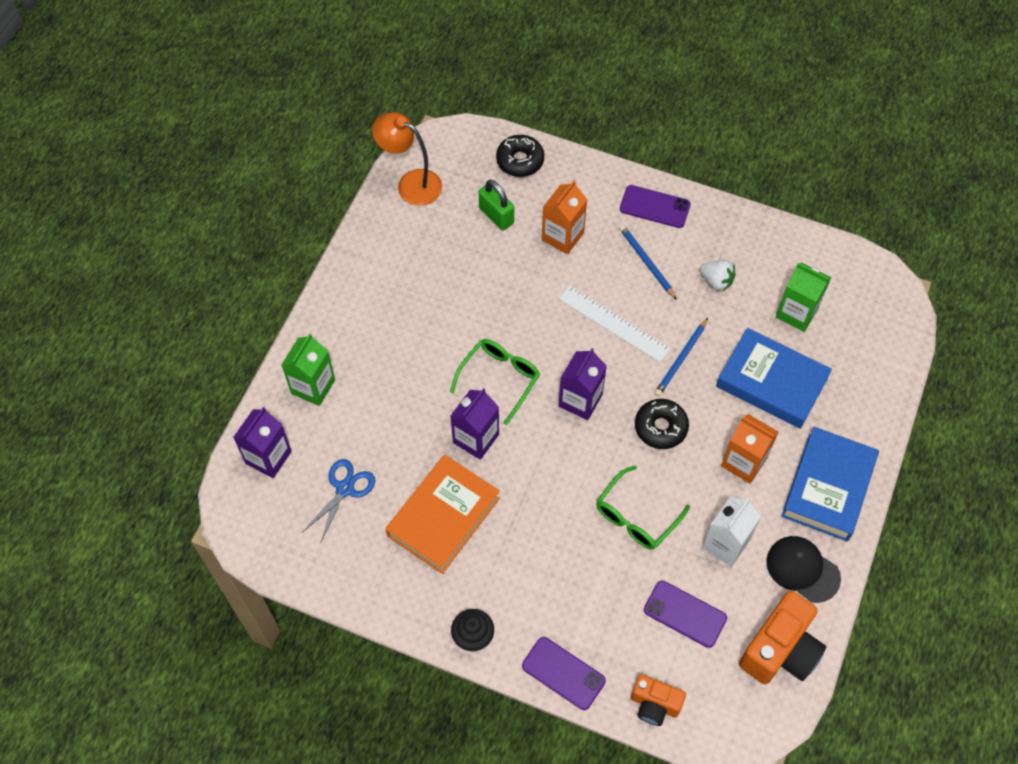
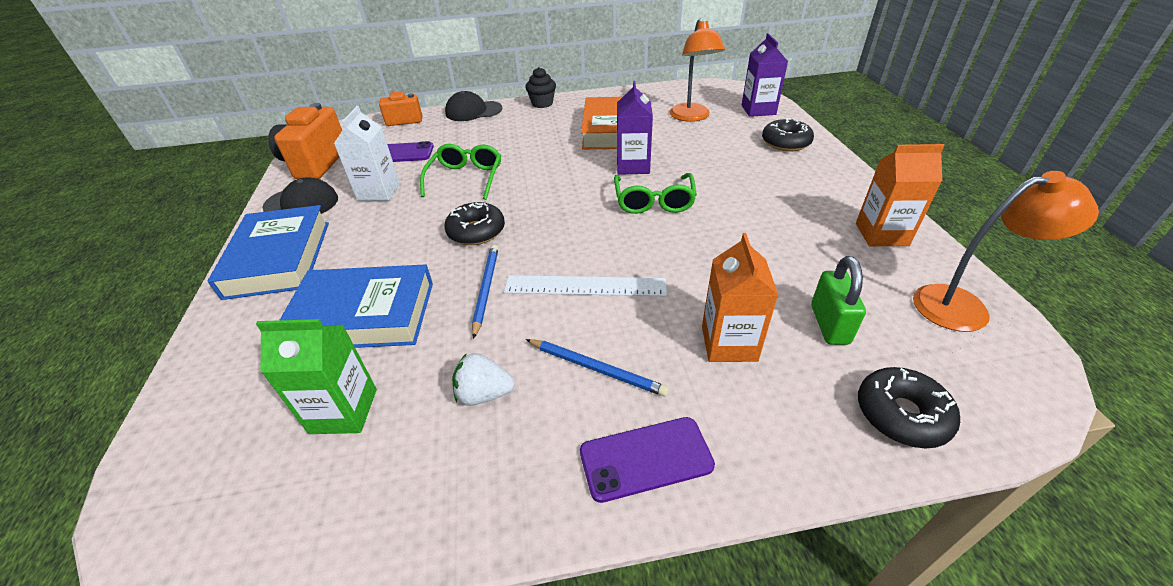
camera: 150 degrees right, 20 degrees down
green carton [282,333,335,406] -> black donut [762,118,814,151]
blue scissors [303,459,376,543] -> orange lamp [670,19,725,122]
green padlock [479,180,514,230] -> green padlock turned 75 degrees clockwise [811,256,866,345]
purple phone [522,637,606,710] -> black cap [445,91,502,121]
purple carton [559,348,607,420] -> none
orange carton [721,414,779,484] -> orange carton moved to [856,144,945,246]

